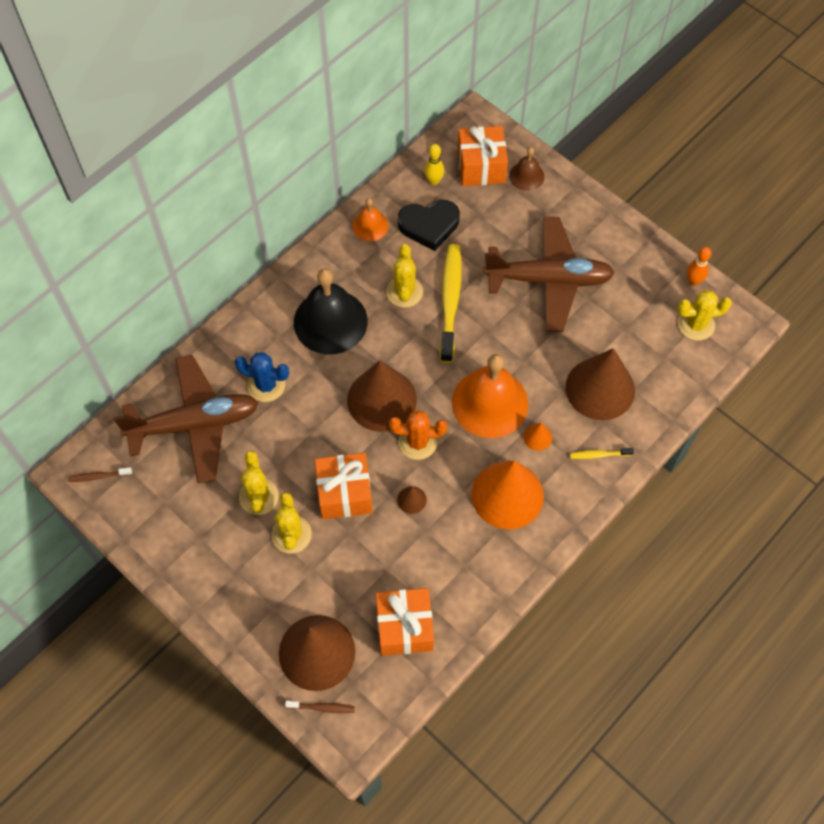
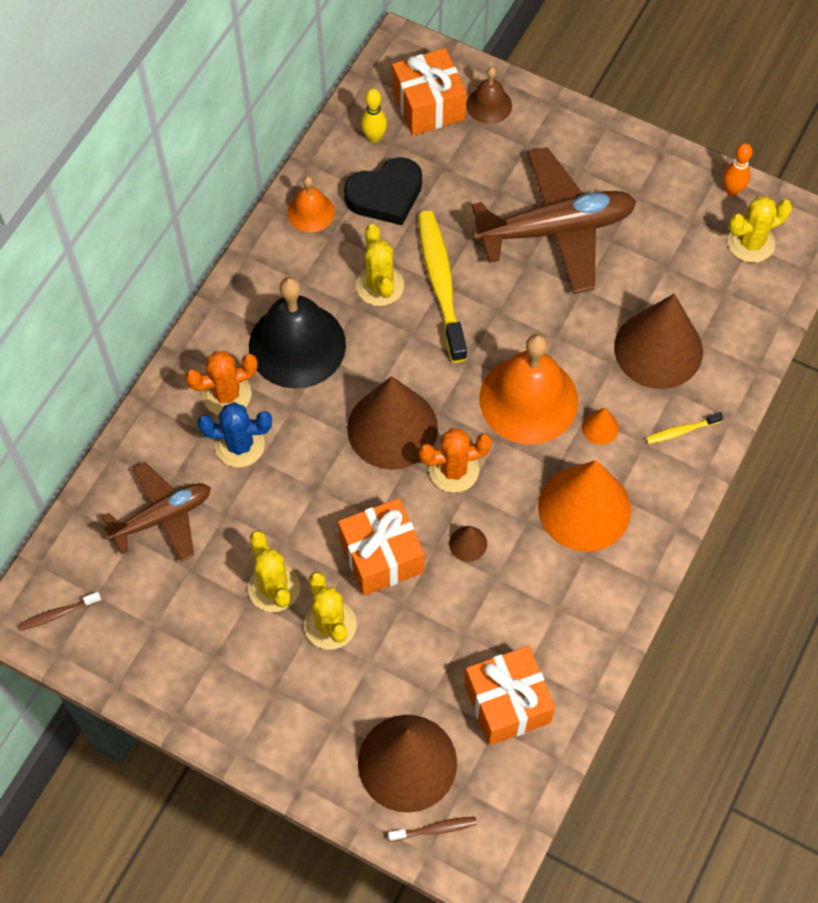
camera: 15 degrees left, 0 degrees up
brown plane [113,355,258,483] -> brown plane [102,462,211,562], size x0.62
none -> orange cactus [185,351,258,415]

